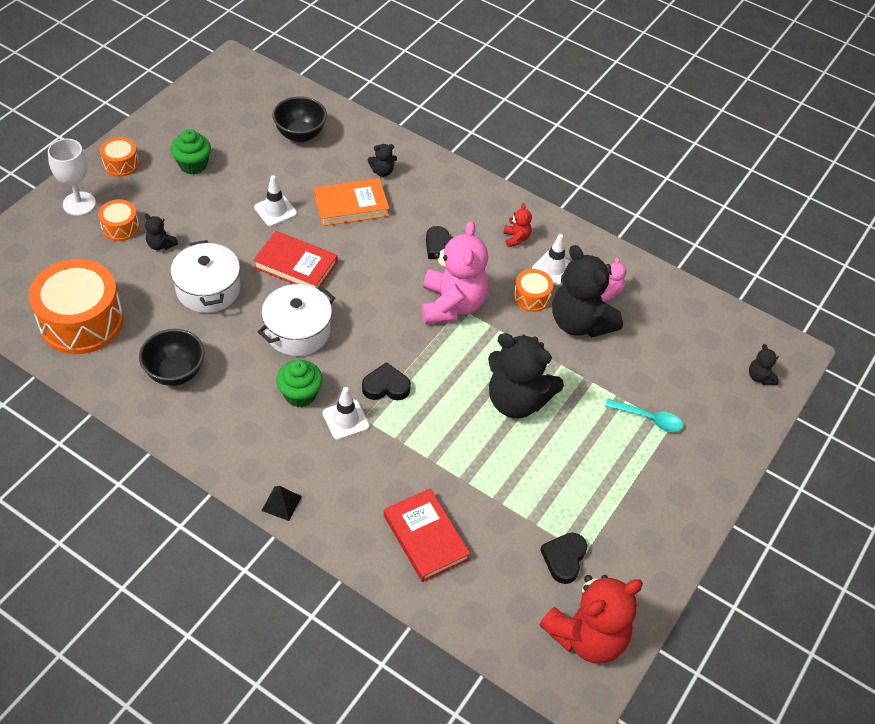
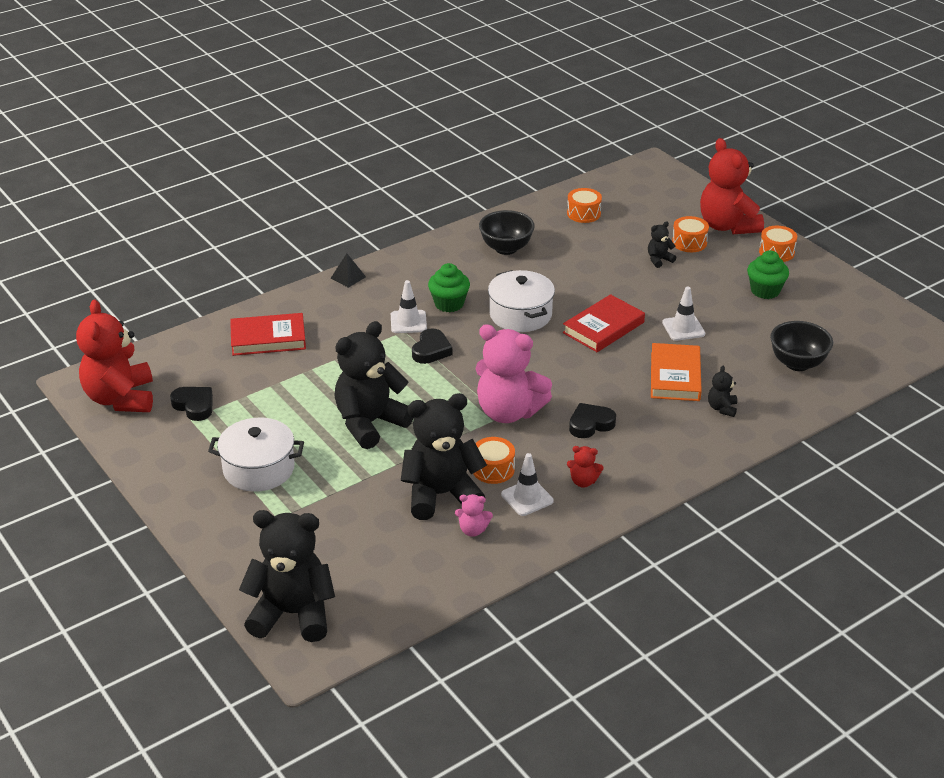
camera: 115 degrees right, 15 degrees down
orange drum [29,259,124,354] -> orange drum [567,188,602,223], size x0.48
white goblet [48,139,96,216] -> red teddy bear [700,138,764,234]
white pot [170,240,240,313] -> white pot moved to [208,418,304,492]
turquoise spoon [605,399,683,432] -> none
black teddy bear [749,344,779,385] -> black teddy bear [239,510,335,642], size x2.33

